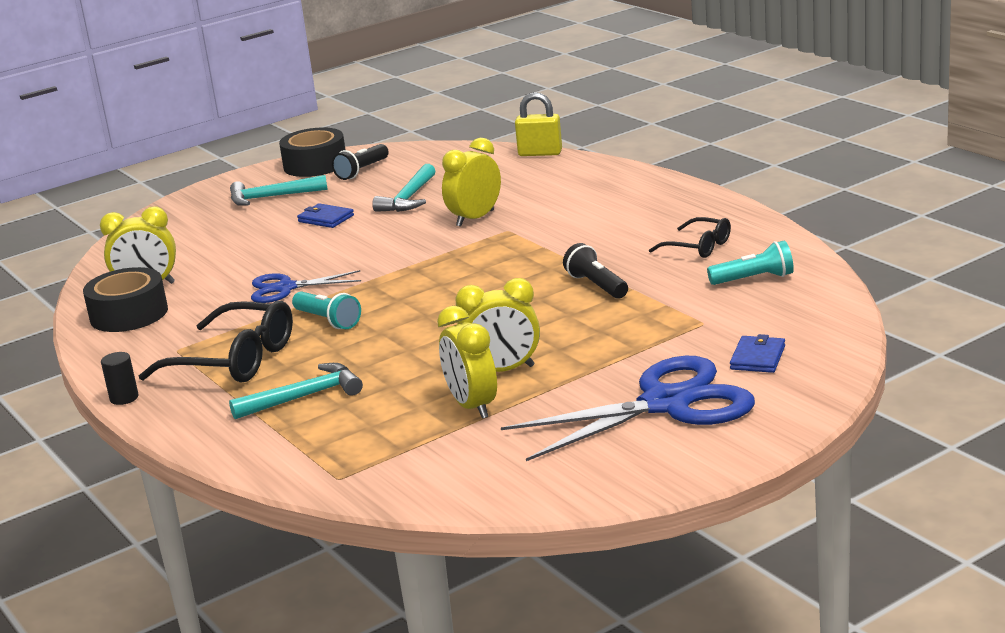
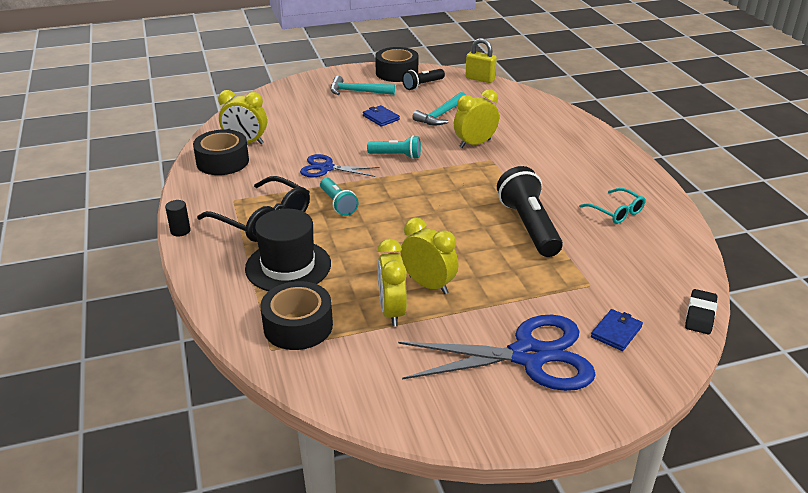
camera: 15 degrees right, 10 degrees up
turquoise hammer [229,363,363,419] -> black hat [245,209,331,291]
yellow clock [455,278,540,372] -> yellow clock turned 150 degrees counterclockwise [401,218,459,294]
yellow padlock [515,92,562,156] -> yellow padlock moved to [465,38,497,83]
black flashlight [563,243,628,299] -> black flashlight [497,166,563,257], size x1.75
black glasses [649,217,731,258] -> turquoise glasses [579,188,646,224]
turquoise flashlight [707,240,794,285] -> turquoise flashlight moved to [367,135,421,159]
none -> black tape [260,281,333,350]
none -> black eraser [685,289,717,334]

